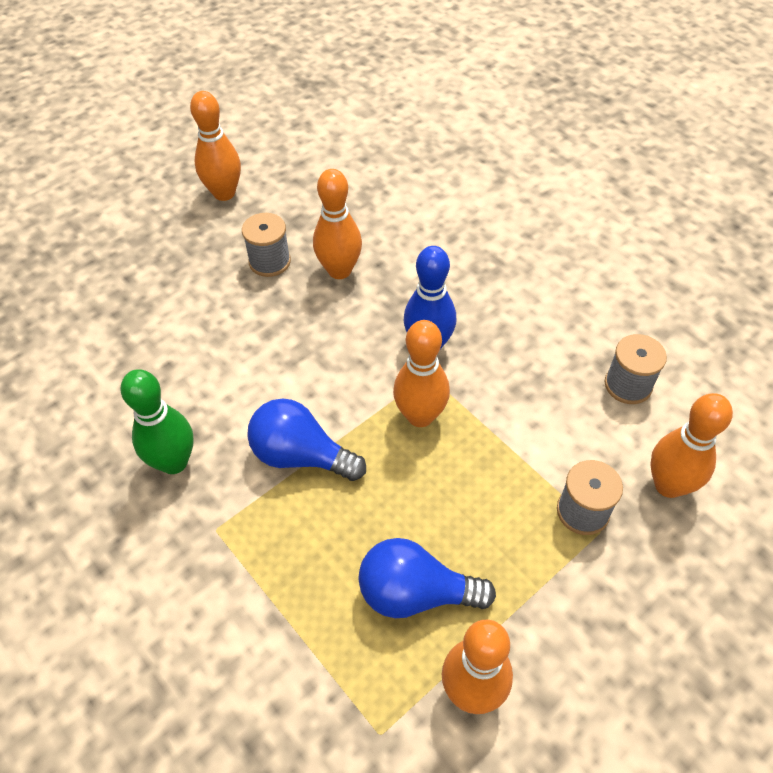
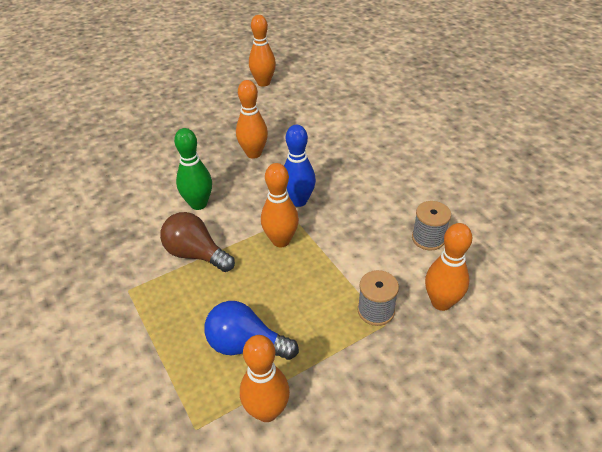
camera: 10 degrees right, 10 degrees down
green bowling pin [120,369,194,474] -> green bowling pin moved to [174,128,212,210]
orange bowling pin [190,91,241,201] -> orange bowling pin moved to [249,15,276,87]
grey spool [242,213,291,277] -> none
blue light bulb [247,398,366,481] -> brown light bulb [160,212,235,272]

